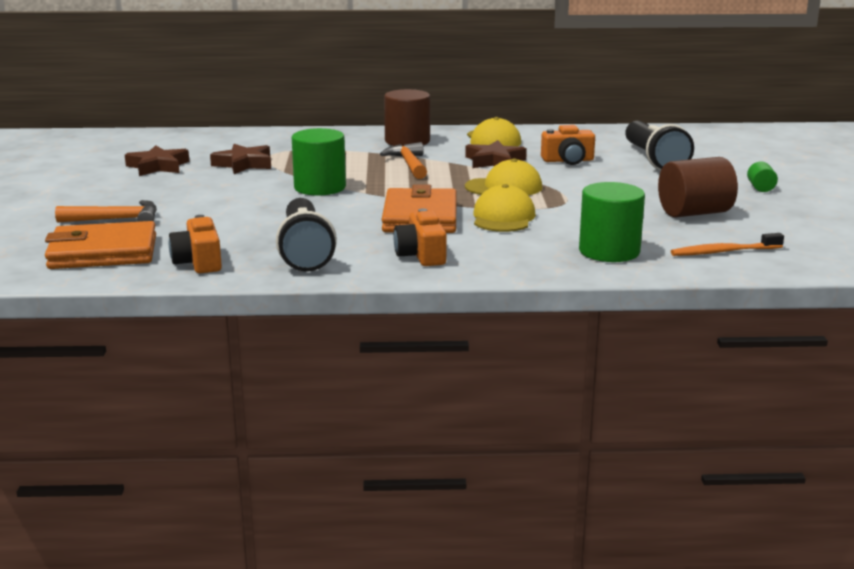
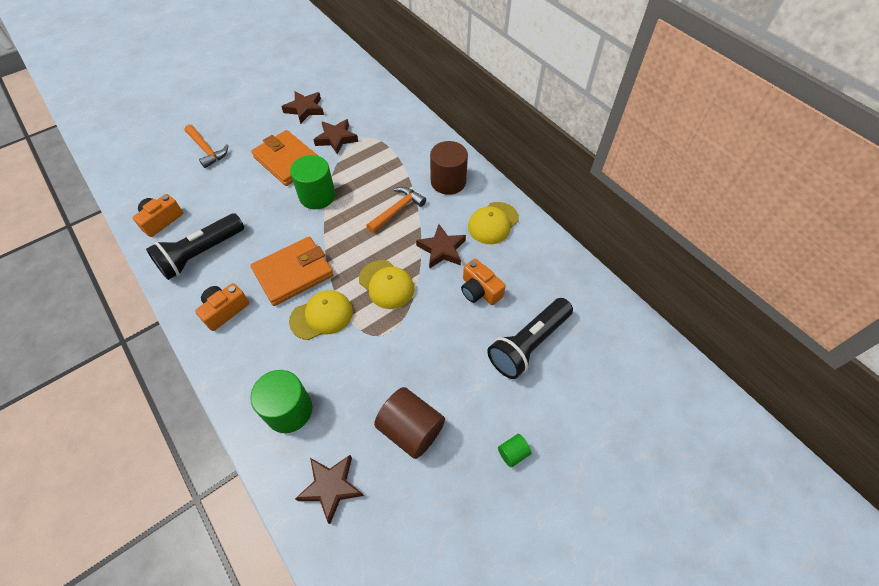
camera: 55 degrees right, 35 degrees up
orange wallet [45,221,156,269] -> orange wallet moved to [251,130,318,186]
orange toothbrush [671,233,784,256] -> brown star [295,455,364,524]

